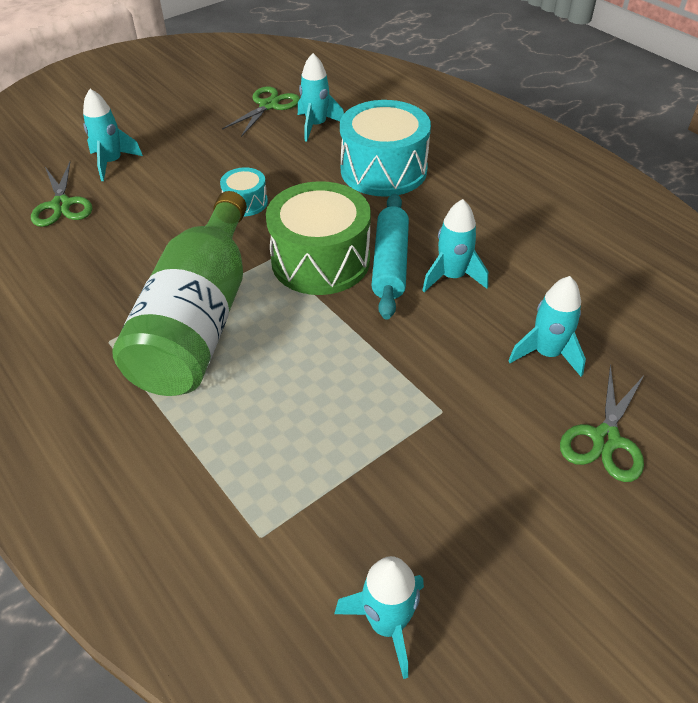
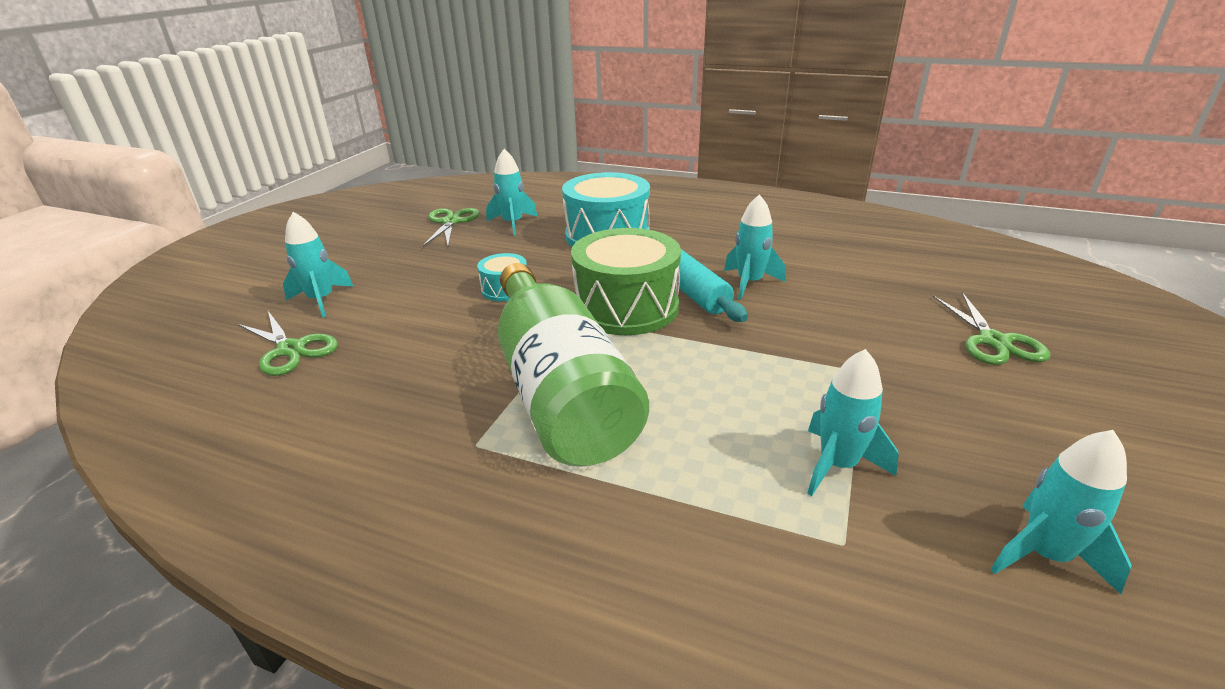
camera: 30 degrees left, 15 degrees down
turquoise rocket [508,276,586,377] -> turquoise rocket moved to [807,349,899,496]

